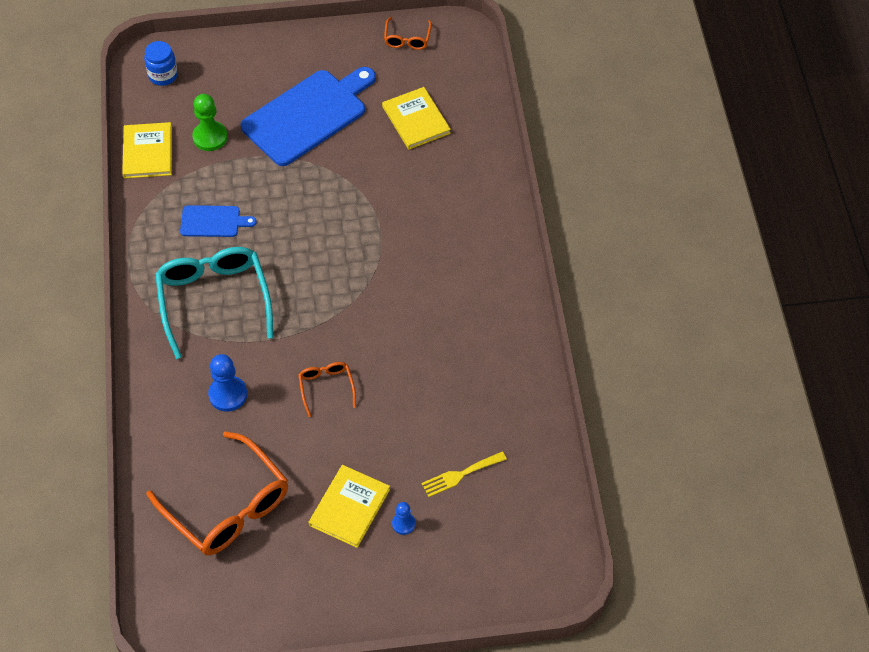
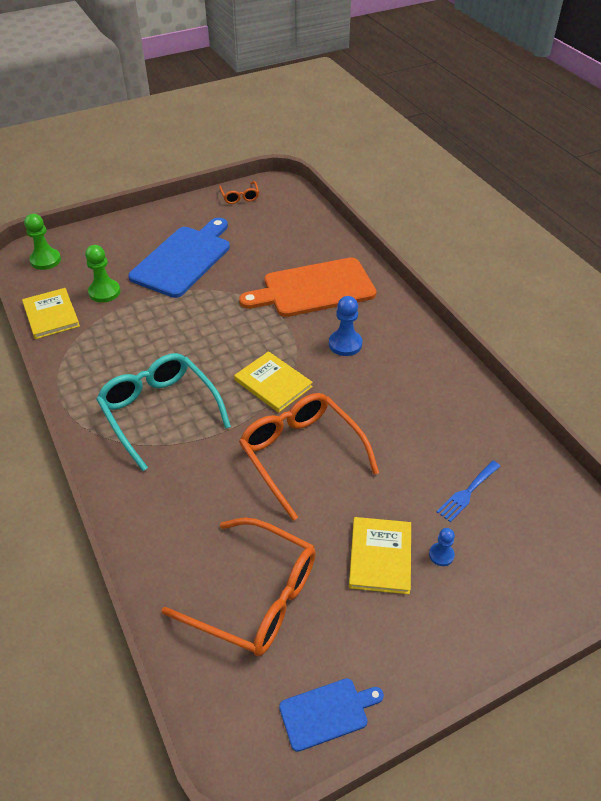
camera: 20 degrees left, 10 degrees down
blue jar [144,41,178,86] -> green pawn [24,214,61,270]
blue cutting board [180,205,257,237] -> blue cutting board moved to [279,678,384,752]
blue pawn [208,354,247,412] -> blue pawn moved to [329,296,362,356]
orange glasses [298,362,356,417] -> orange glasses [239,393,379,521], size x2.10
yellow book [382,87,451,150] -> yellow book moved to [234,351,313,413]
yellow fork [422,452,507,497] -> blue fork [437,461,500,522]
none -> orange cutting board [239,257,377,317]

